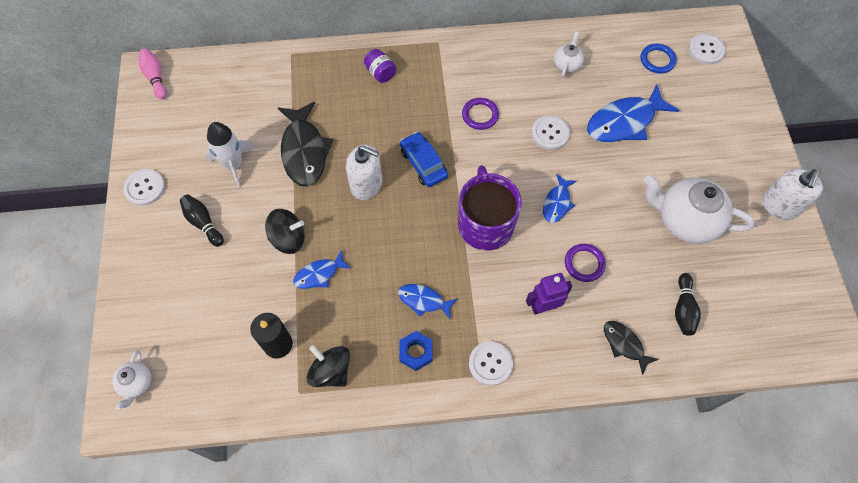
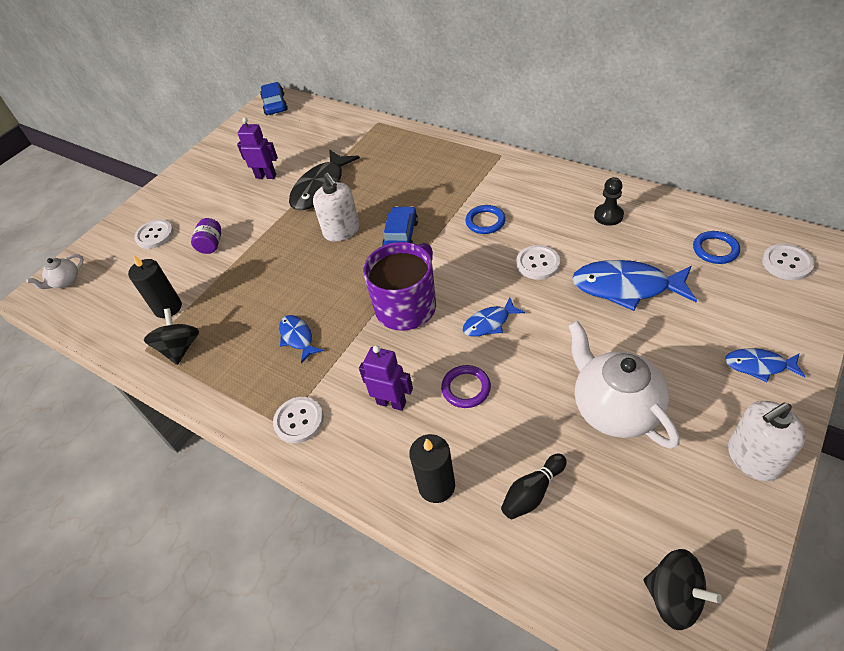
camera: 45 degrees right, 15 degrees down
white button [123,169,165,206] -> white button moved to [134,220,174,249]
pink bowling pin [139,48,167,99] -> blue car [260,82,288,115]
black bowling pin [180,194,224,247] -> none
white rocket [205,122,255,188] -> purple robot [237,117,278,179]
black spinning top [265,209,305,254] -> black spinning top moved to [643,549,722,630]
blue fish [293,250,352,289] -> blue fish moved to [725,348,806,382]
purple jar [364,49,396,83] -> purple jar moved to [191,218,221,254]
blue nut [399,331,432,371] -> none
purple ring [462,98,499,130] -> blue ring [465,205,506,234]
white teapot [554,31,584,77] -> black pawn [594,177,624,226]
black fish [604,321,659,375] -> black candle [409,434,455,503]

